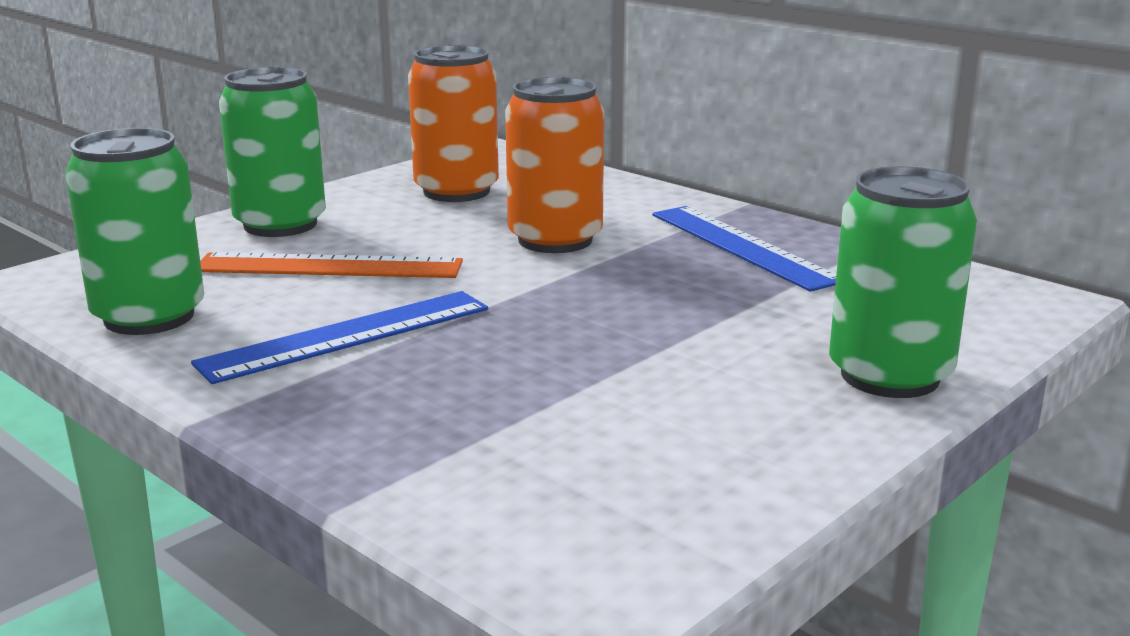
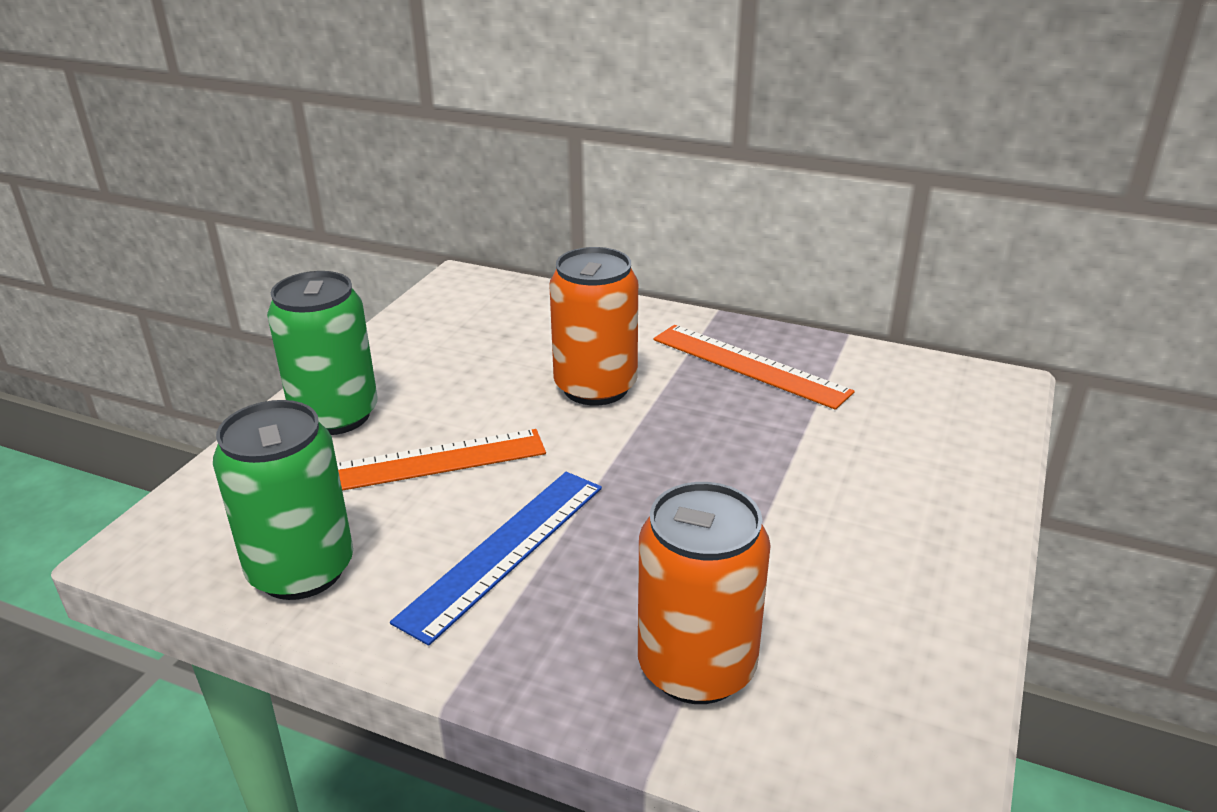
camera: 20 degrees left, 10 degrees up
orange can [408,45,499,202] -> orange can moved to [638,482,771,704]
blue ruler [652,206,836,292] -> orange ruler [654,325,855,410]
green can [829,166,977,398] -> none

